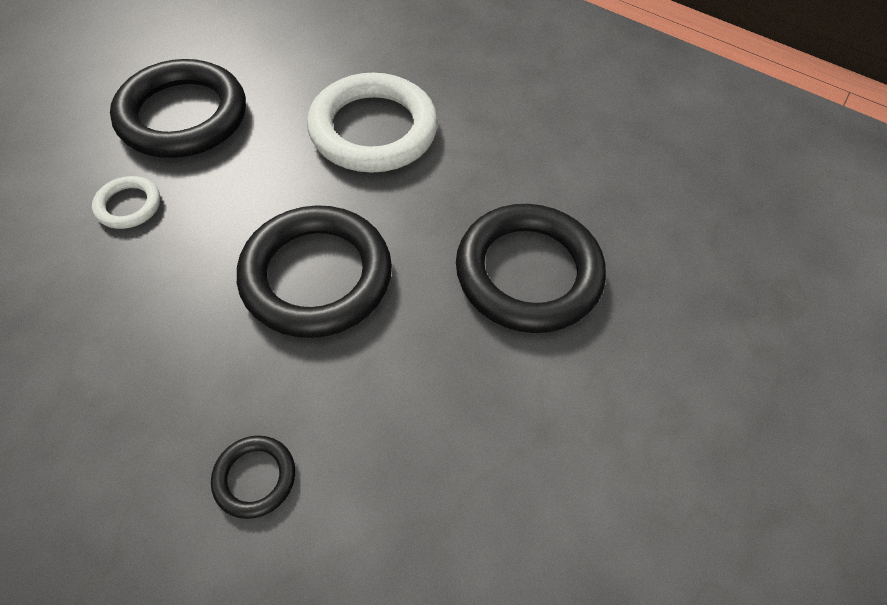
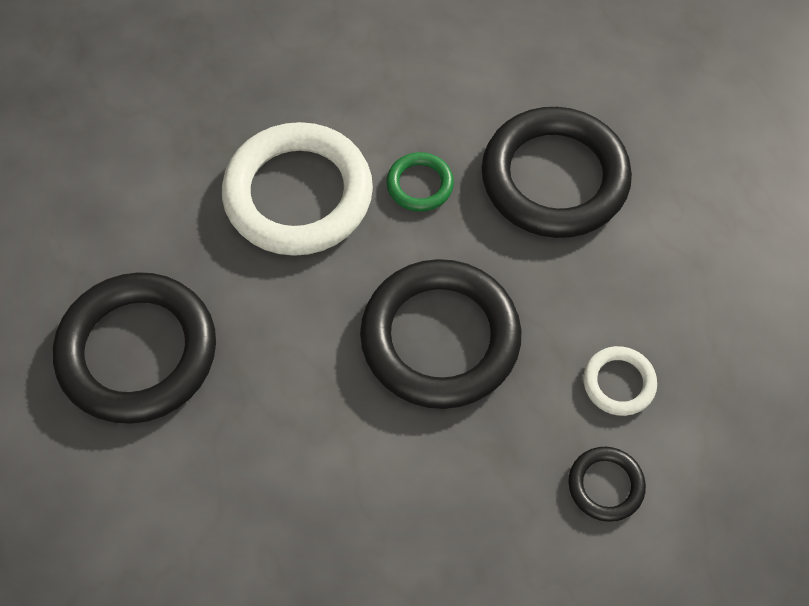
camera: 50 degrees left, 5 degrees up
white ring [92,176,160,229] -> white ring moved to [583,346,657,416]
none -> green ring [386,152,454,212]

